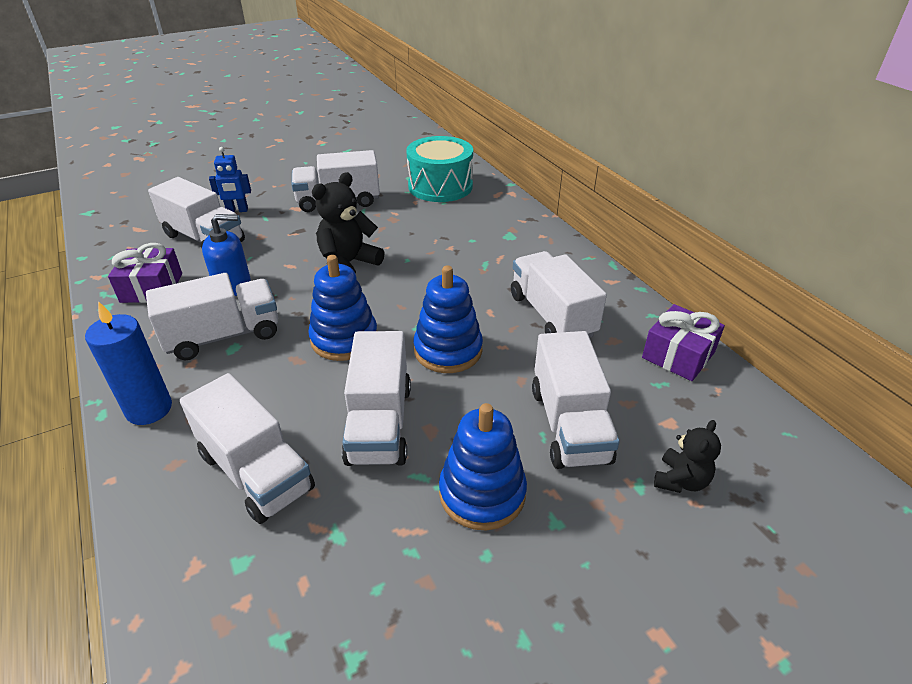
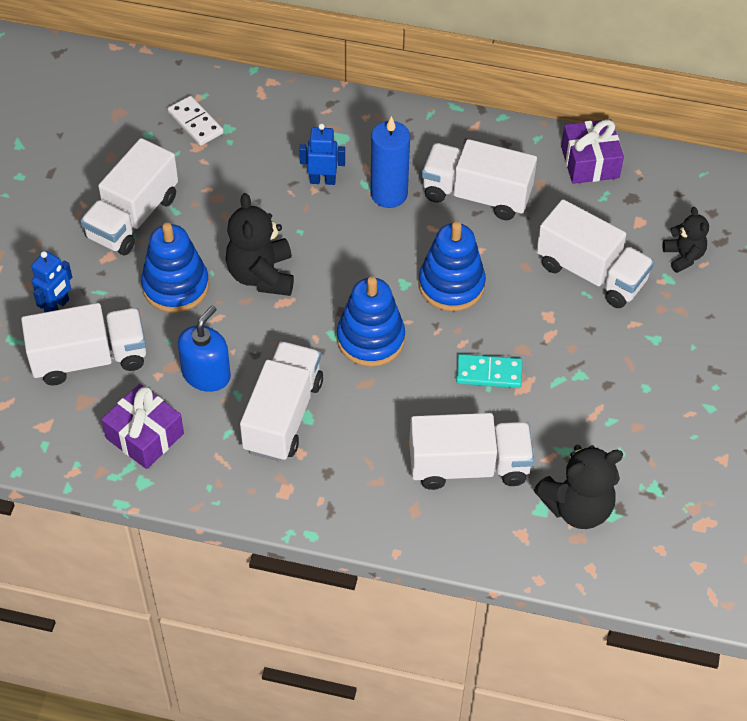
camera: 50 degrees left, 15 degrees up
blue candle [85,301,172,425] -> blue candle moved to [371,116,410,208]
white truck [342,331,411,466] -> turquoise domino [456,354,522,388]
turquoise drum [406,136,473,202] -> white domino [168,96,224,146]
blue stacking toy [439,403,527,530] -> blue stacking toy moved to [141,223,209,313]
none -> blue robot [299,123,345,185]
none -> black teddy bear [534,445,623,529]

